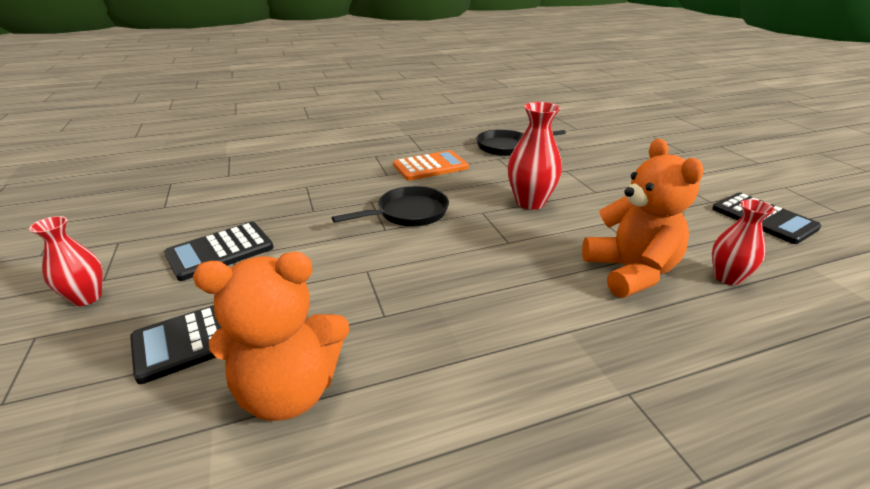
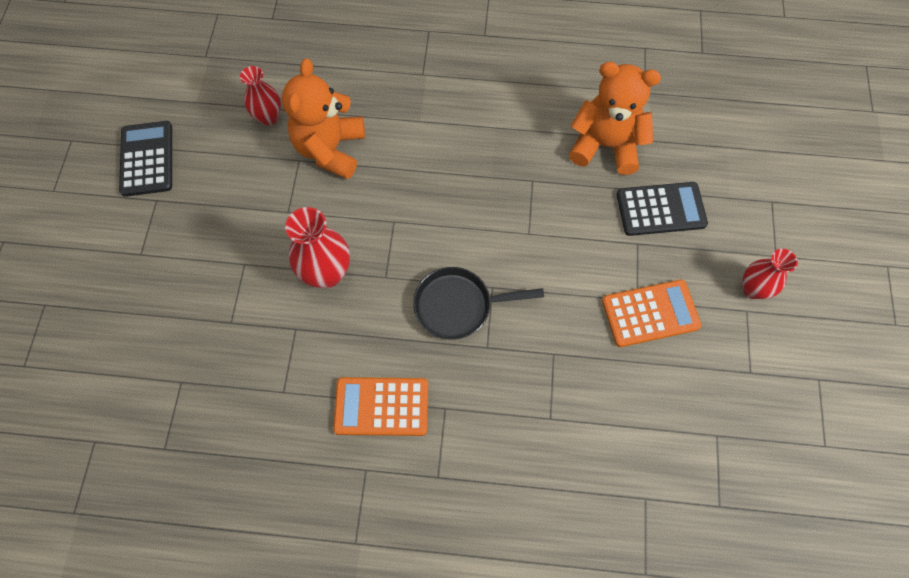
camera: 155 degrees left, 35 degrees up
black calculator [164,222,274,281] -> orange calculator [602,280,702,347]
black pan [476,129,566,156] -> none

